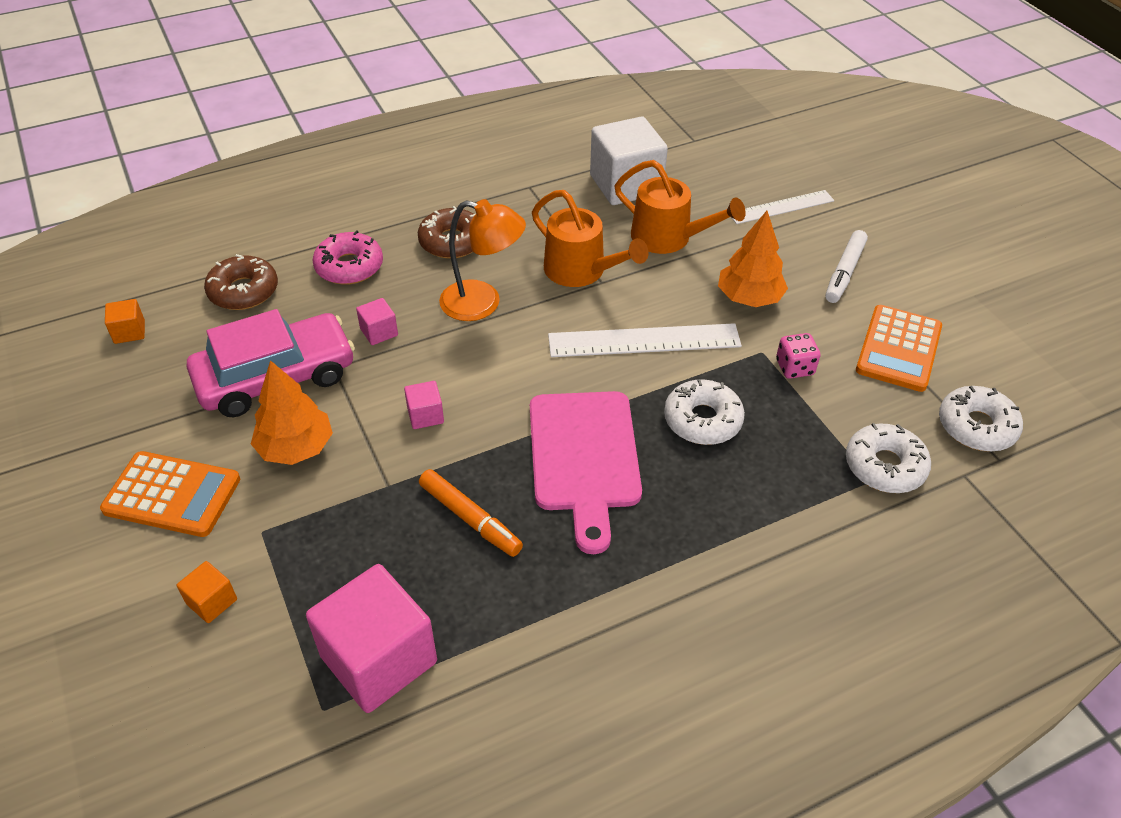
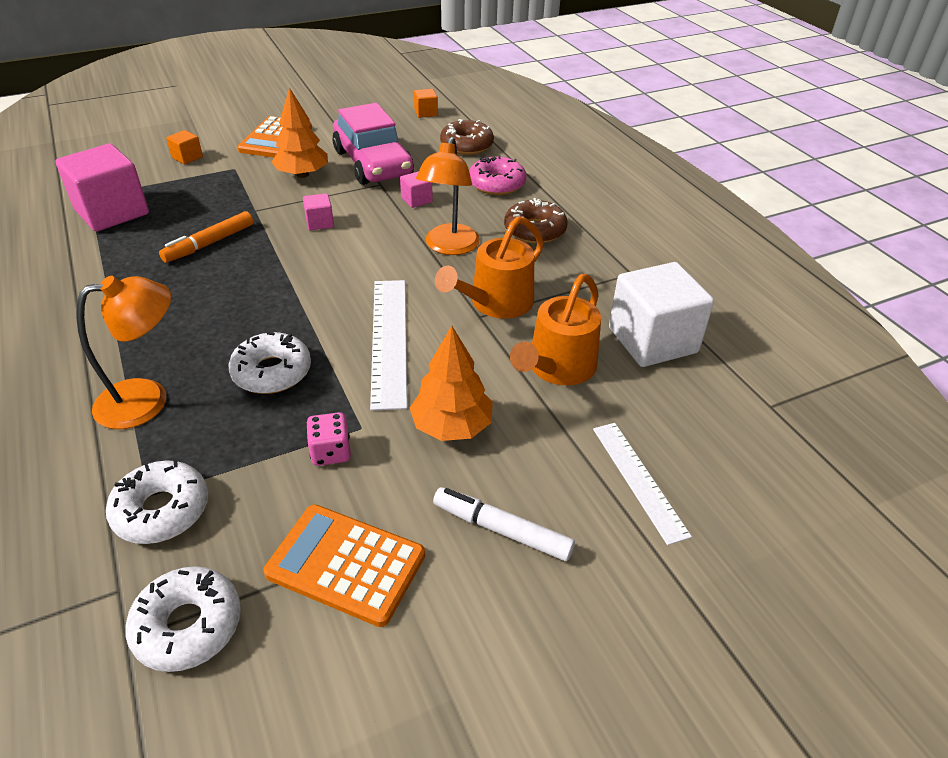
camera: 90 degrees right, 5 degrees down
pink cutting board [530,391,642,554] -> none
none -> orange lamp [76,276,171,429]

